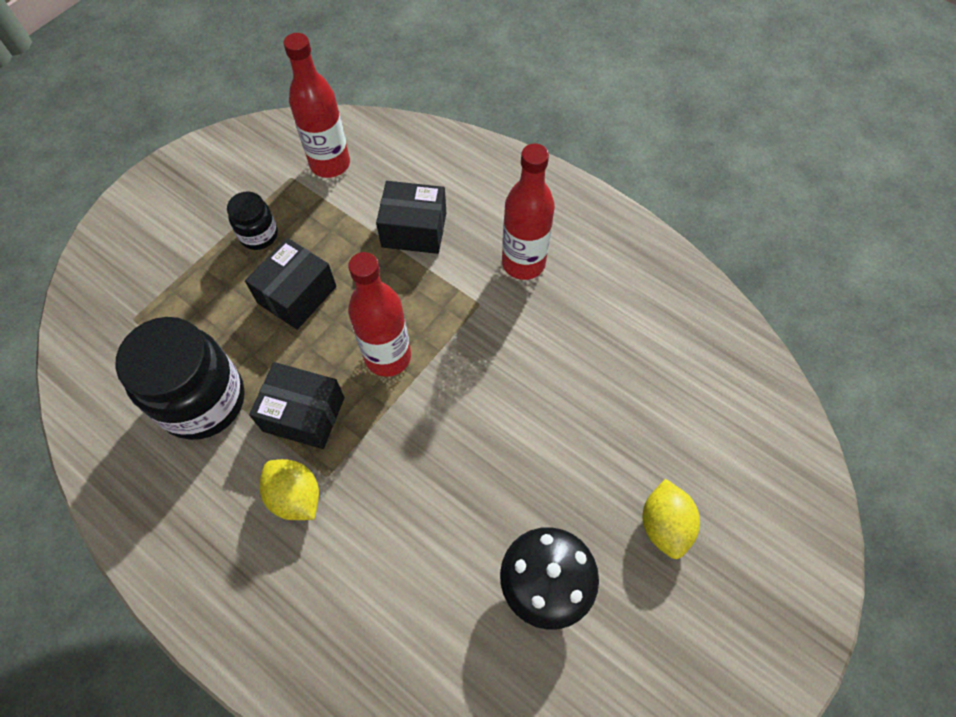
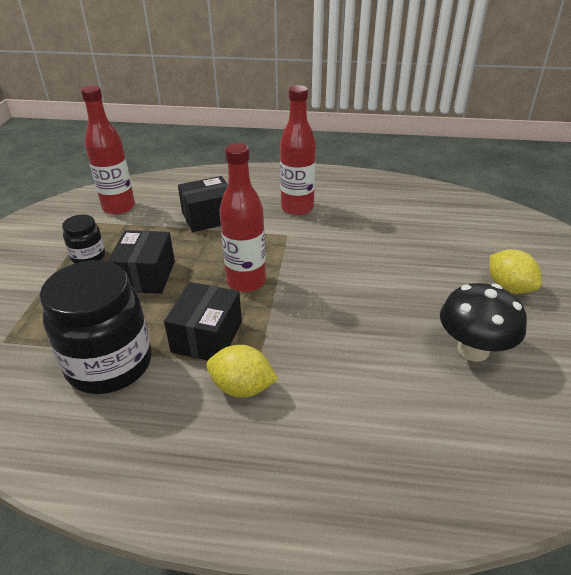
camera: 30 degrees left, 25 degrees down
black box [249,362,345,449] -> black box turned 60 degrees counterclockwise [164,282,242,361]

